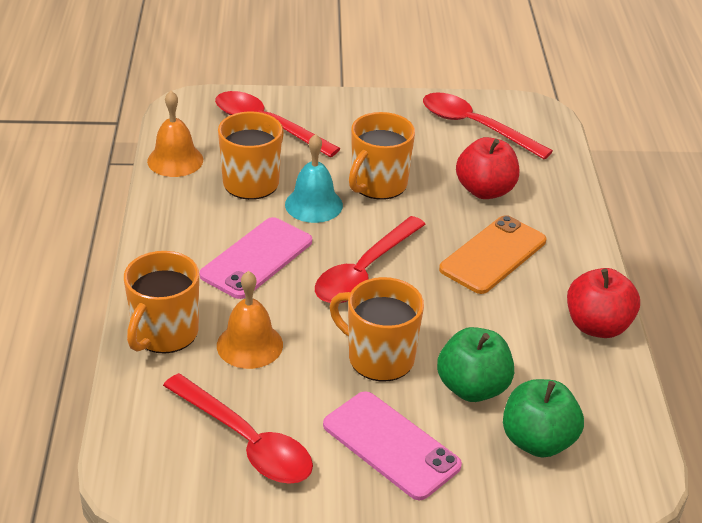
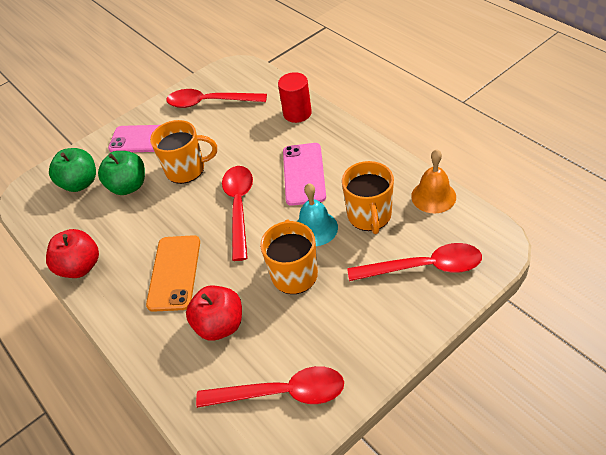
camera: 150 degrees right, 10 degrees up
orange mug [124,251,199,353] -> red cylinder [278,72,312,123]
orange bell [217,271,283,369] -> none

